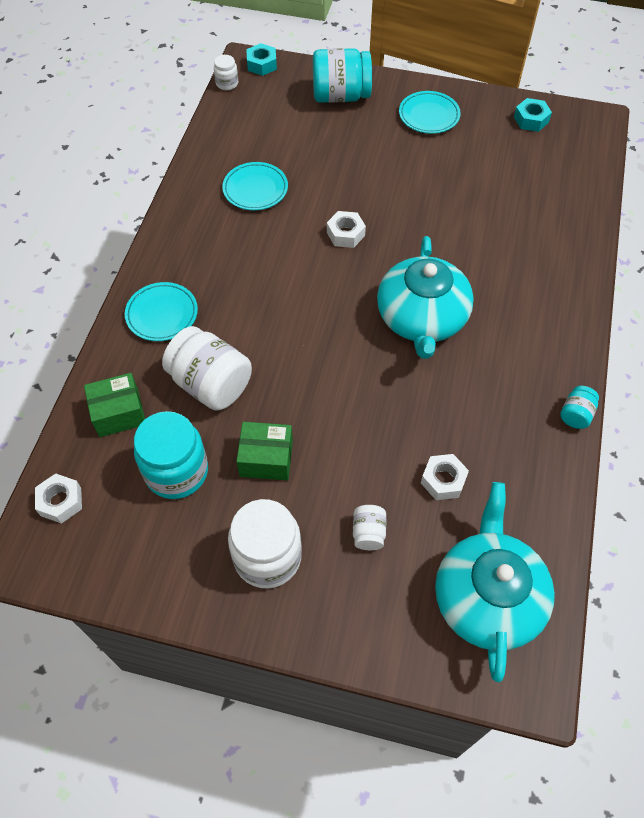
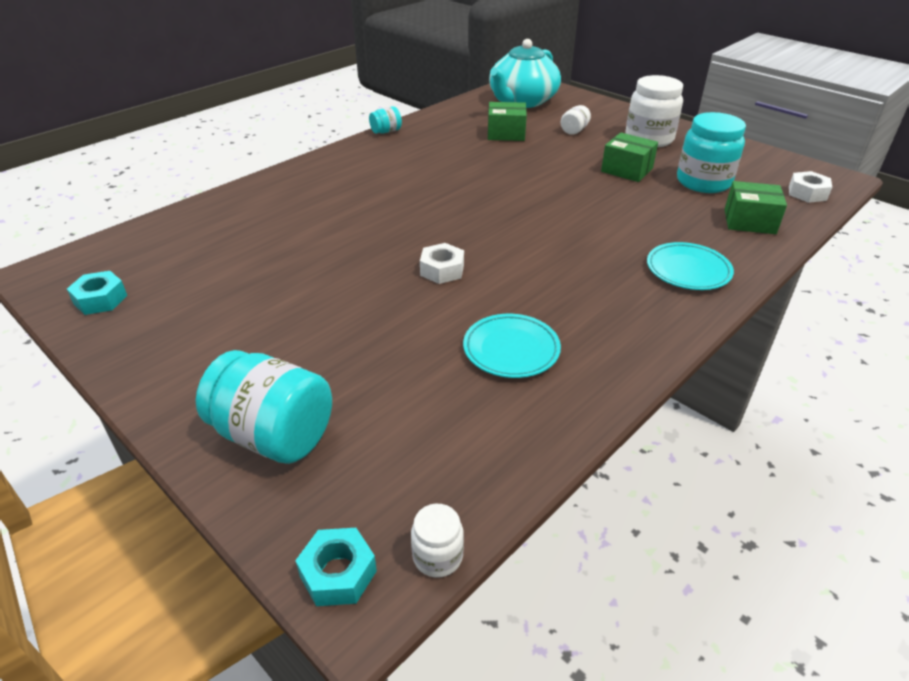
camera: 150 degrees left, 20 degrees down
white jar [162,326,252,411] -> none
turquoise teapot [377,236,474,359] -> none
turquoise plate [399,91,461,134] -> none
white nut [421,454,469,500] -> green box [488,102,527,141]

